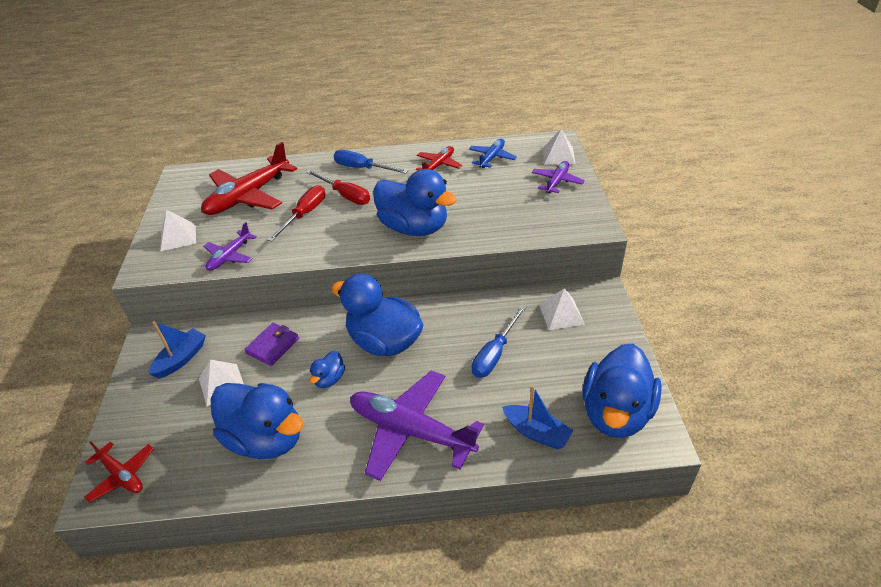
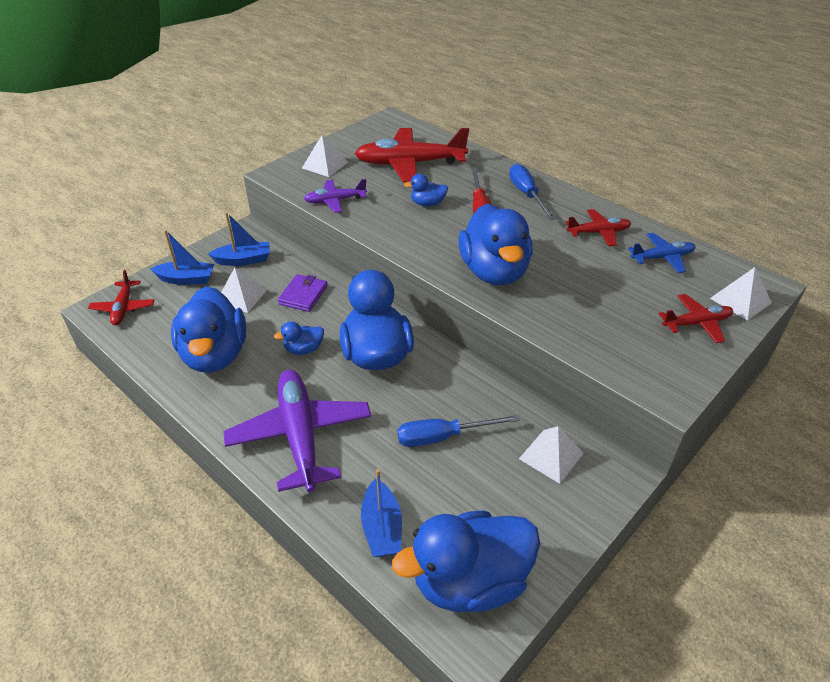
camera: 45 degrees right, 0 degrees up
purple wallet [244,323,299,366] -> purple wallet turned 60 degrees counterclockwise [278,274,328,312]
red screwdriver [267,185,325,242] -> blue duck [404,174,448,206]
purple plane [532,161,585,194] -> red plane [659,294,733,343]
none -> blue boat [150,230,214,285]

